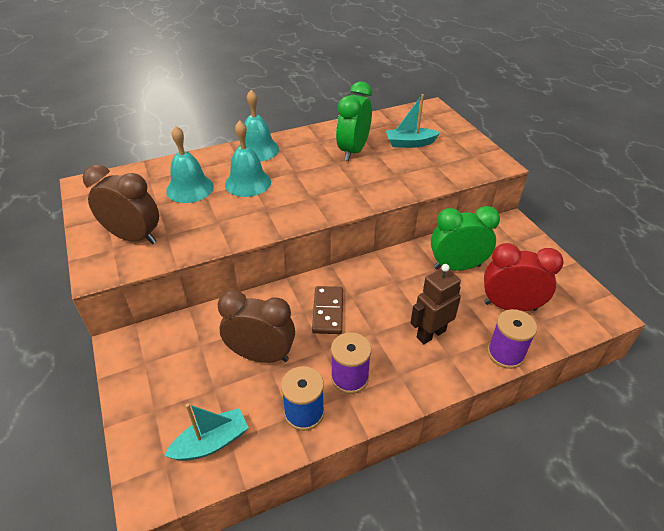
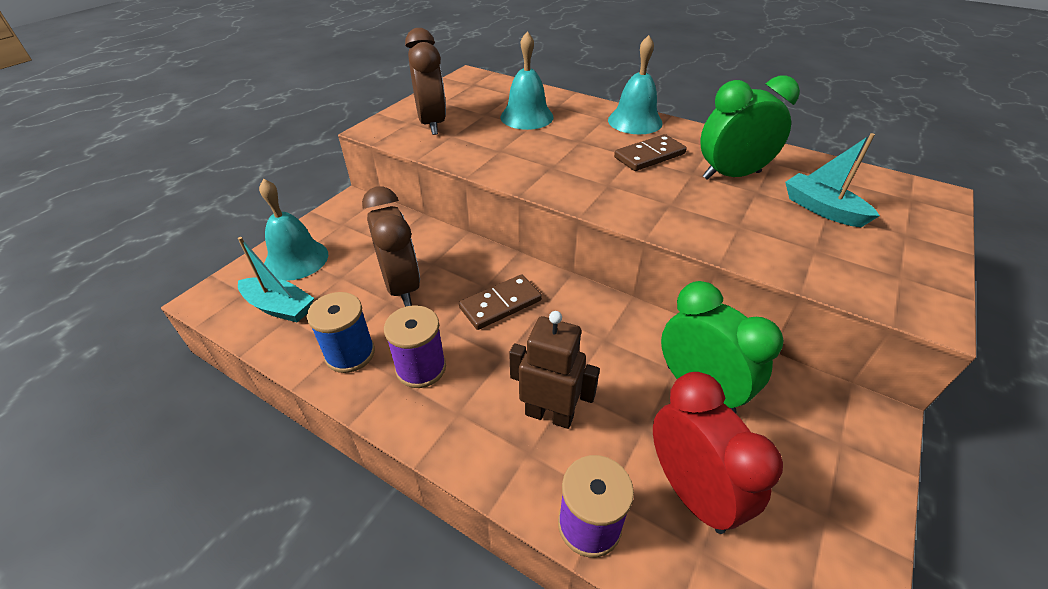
camera: 55 degrees right, 0 degrees up
turquoise bell [225,120,271,197] -> turquoise bell moved to [259,179,328,281]
none -> brown domino [614,134,687,171]

